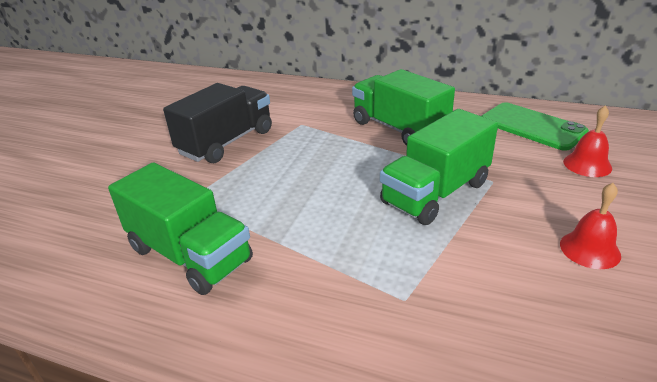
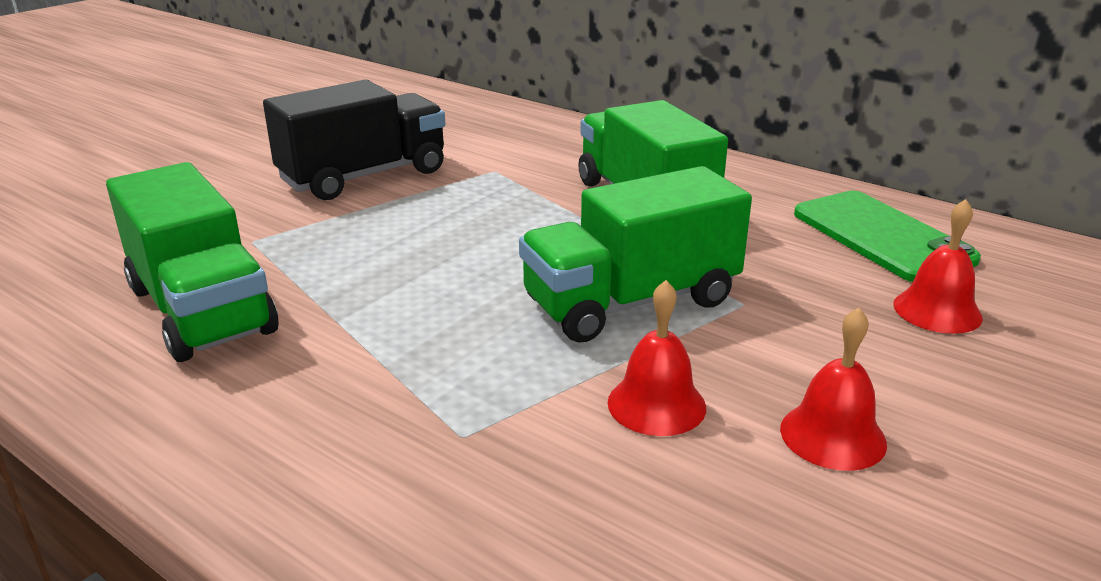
camera: 15 degrees right, 5 degrees down
none -> red bell [608,280,706,436]

